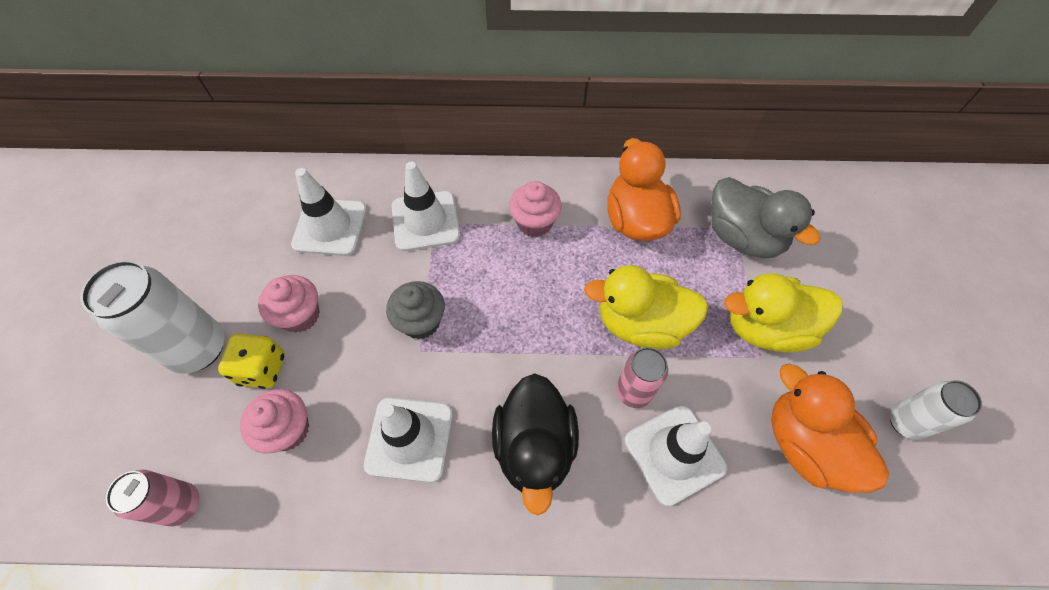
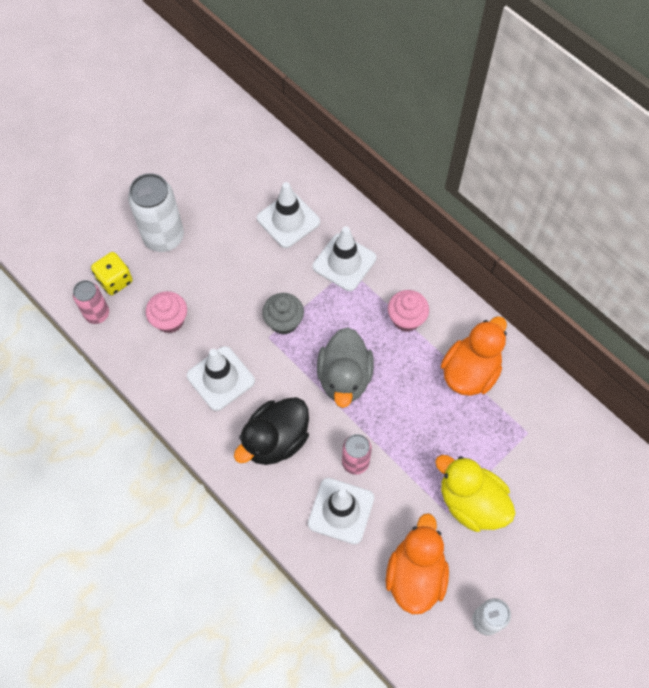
camera: 45 degrees right, 5 degrees up
yellow dice [218,334,285,389] -> yellow dice moved to [91,252,133,295]
pink cupcake [258,275,320,333] -> none
yellow duck [584,265,708,349] -> none
grey duck [711,177,820,259] -> grey duck moved to [317,327,374,408]

